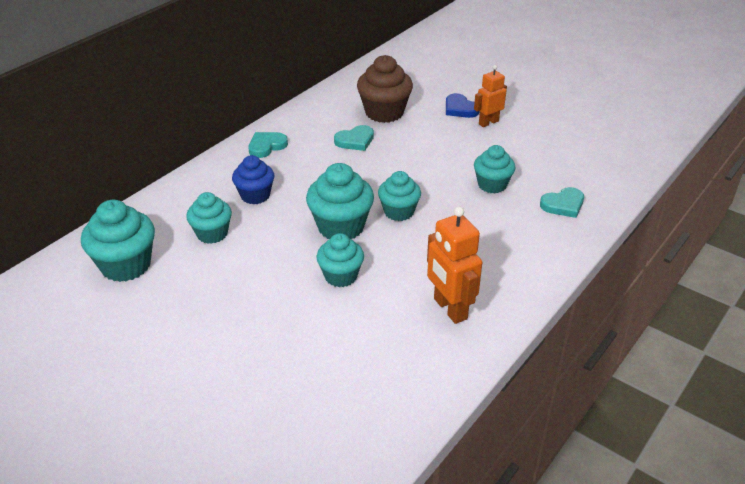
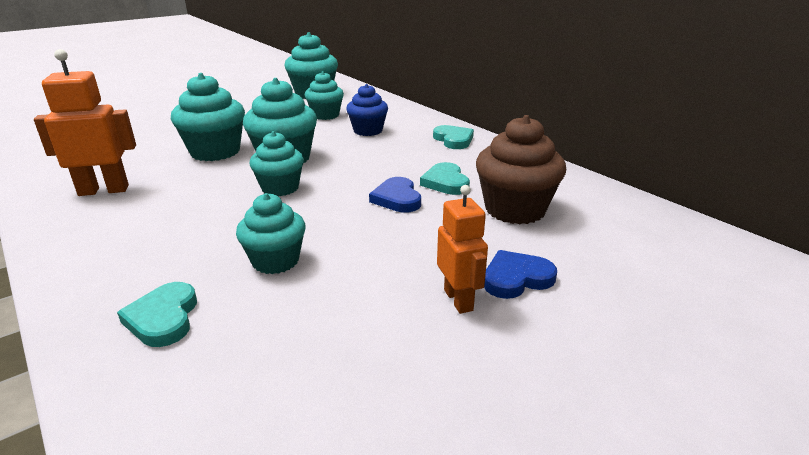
camera: 105 degrees right, 10 degrees down
turquoise cupcake [316,233,364,287] -> turquoise cupcake [171,73,245,161], size x1.52
none -> blue heart [369,177,421,213]

